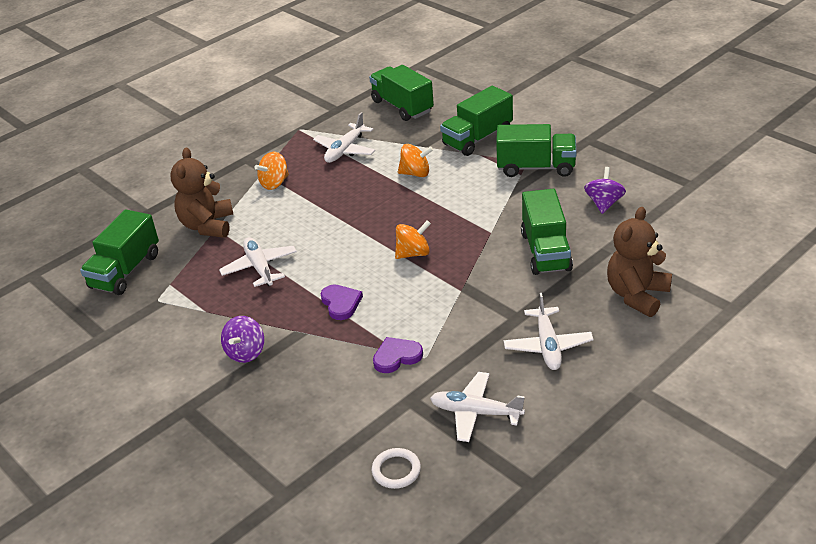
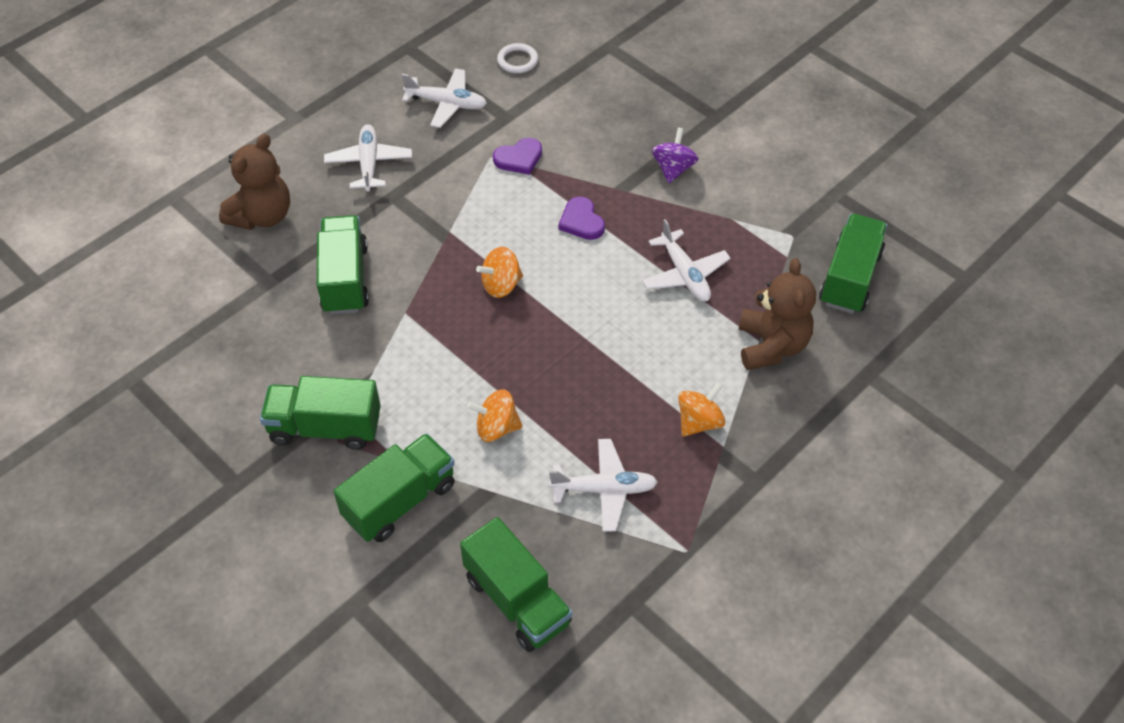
camera: 175 degrees right, 15 degrees up
white plane [313,112,375,163] -> white plane turned 60 degrees clockwise [549,439,658,532]
purple spinning top [584,167,626,214] -> none

